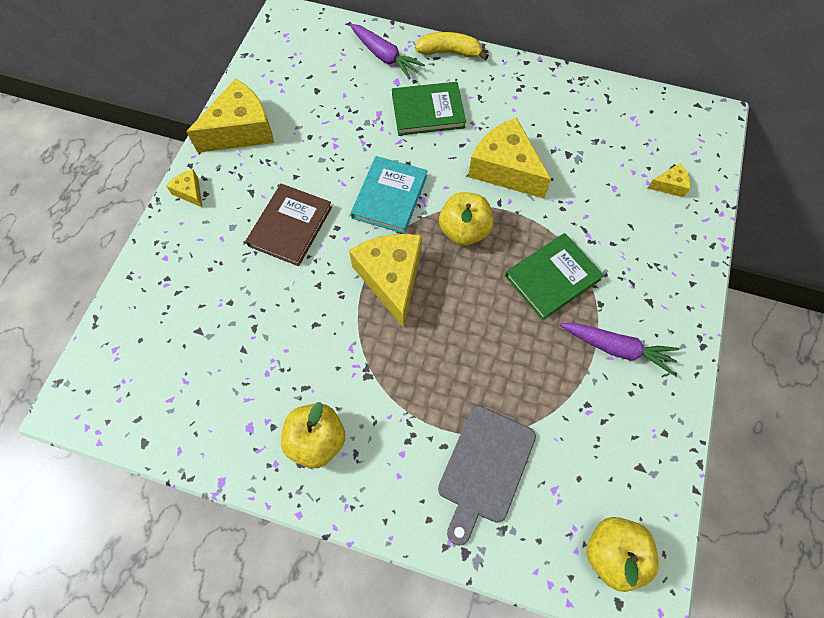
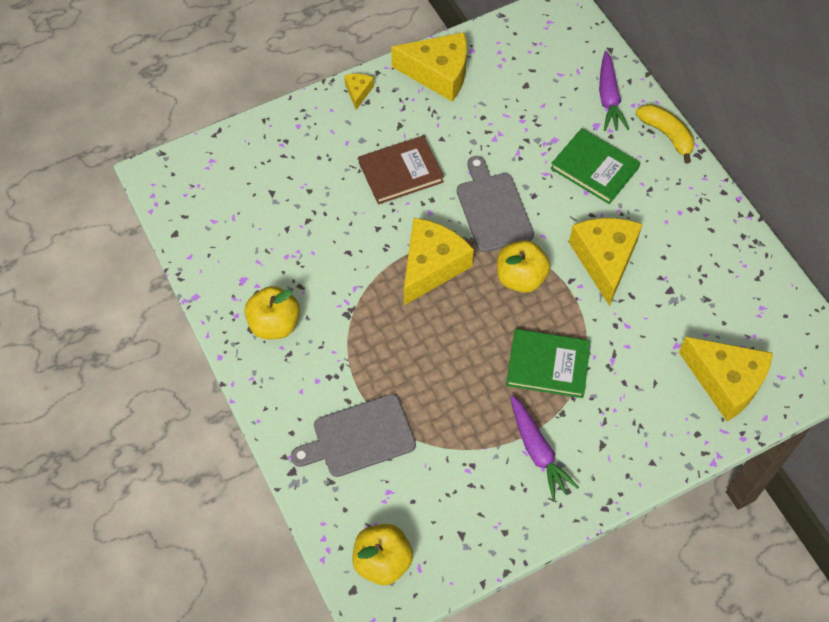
camera: 45 degrees right, 5 degrees down
turquoise book [351,156,427,234] -> grey cutting board [457,156,534,252]
yellow cheese [648,163,690,197] -> yellow cheese [679,337,773,421], size x2.17

